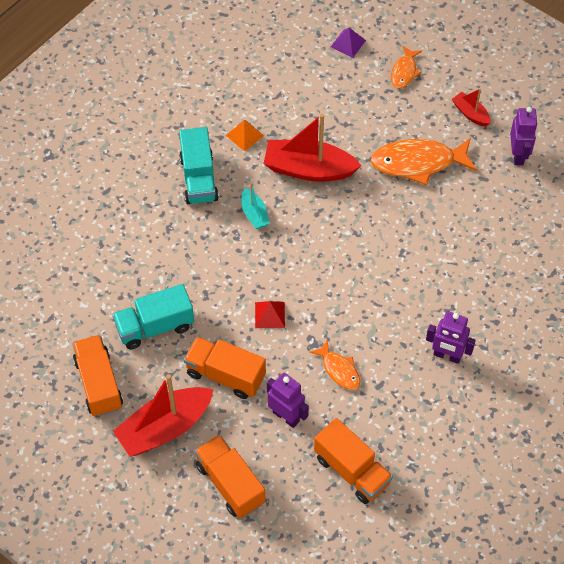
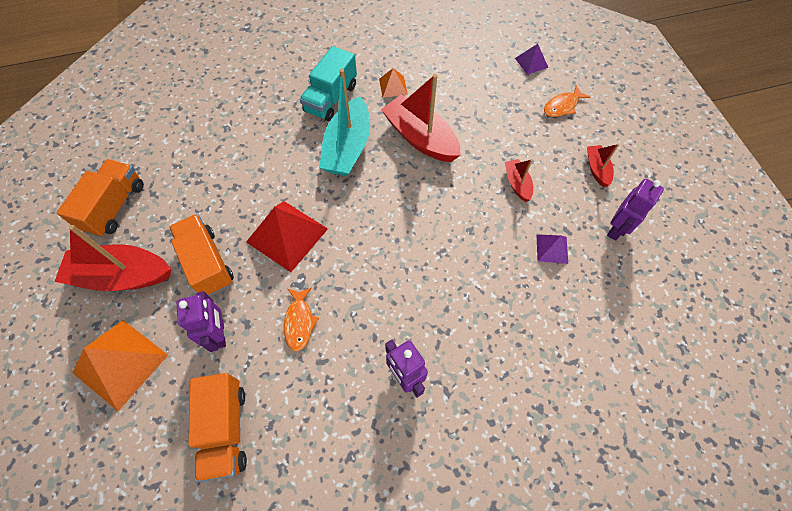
camera: 35 degrees right, 5 degrees up
turquoise truck [112,284,194,349] -> none
orange truck [195,435,265,518] -> orange pyramid [73,320,168,411]
turquoise boat [241,183,270,229] -> turquoise boat [319,69,370,176], size x2.00
red pyramid [255,301,285,328] -> red pyramid [246,201,328,272], size x1.95
orange fish [371,138,477,185] -> red boat [505,159,533,202]
none -> purple pyramid [536,234,568,264]

